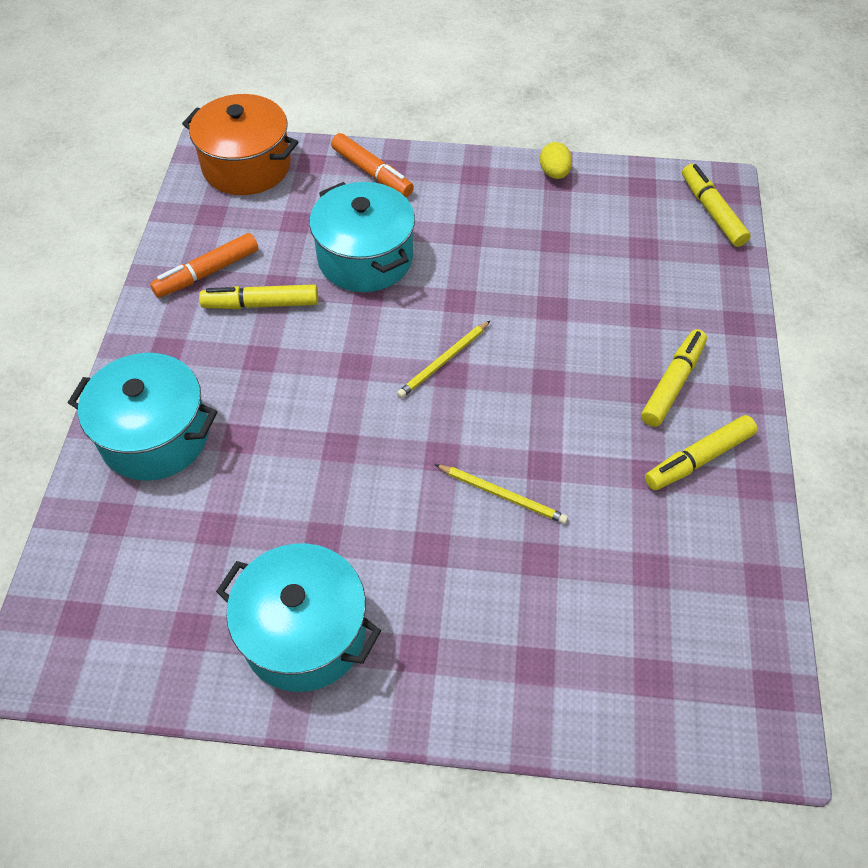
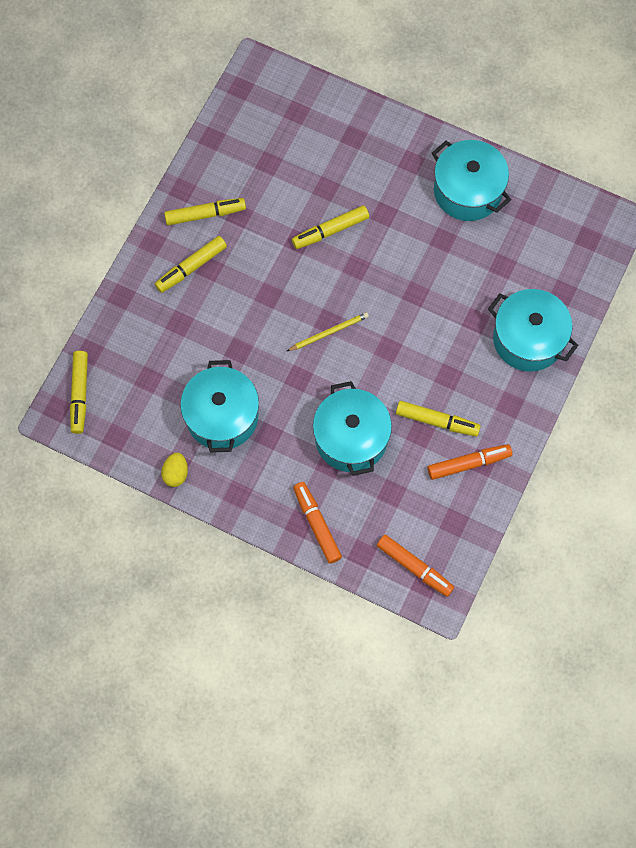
camera: 160 degrees left, 15 degrees up
orange pot [182,94,298,195] -> orange marker [377,535,454,597]
yellow pencil [435,464,568,524] -> yellow marker [292,205,369,249]
none -> turquoise pot [180,360,259,452]

